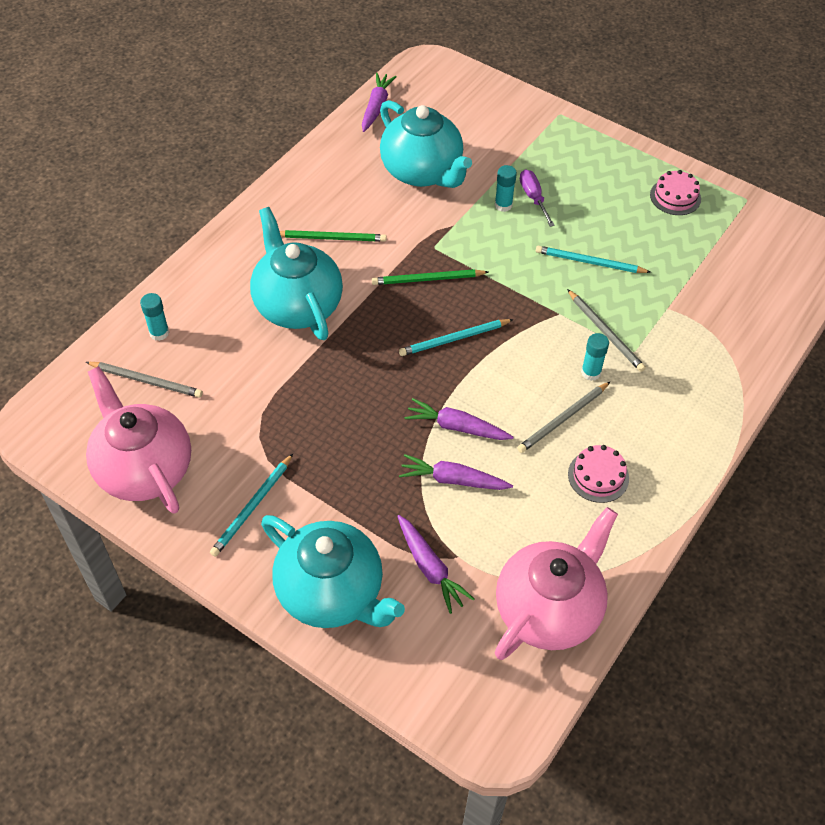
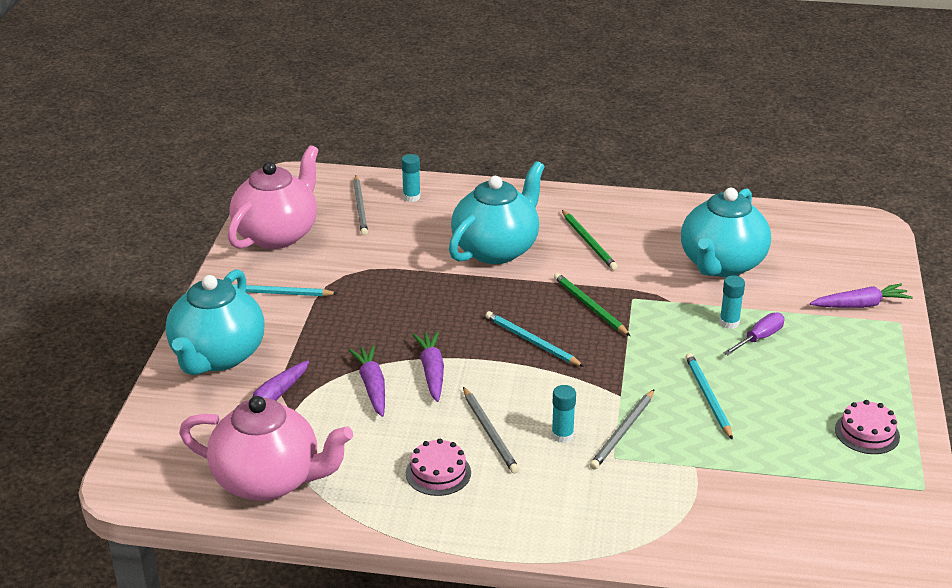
camera: 65 degrees right, 20 degrees down
purple carrot [362,73,397,132] -> purple carrot moved to [810,284,913,308]
grey pencil [517,381,611,453] -> grey pencil turned 135 degrees counterclockwise [463,387,519,474]

